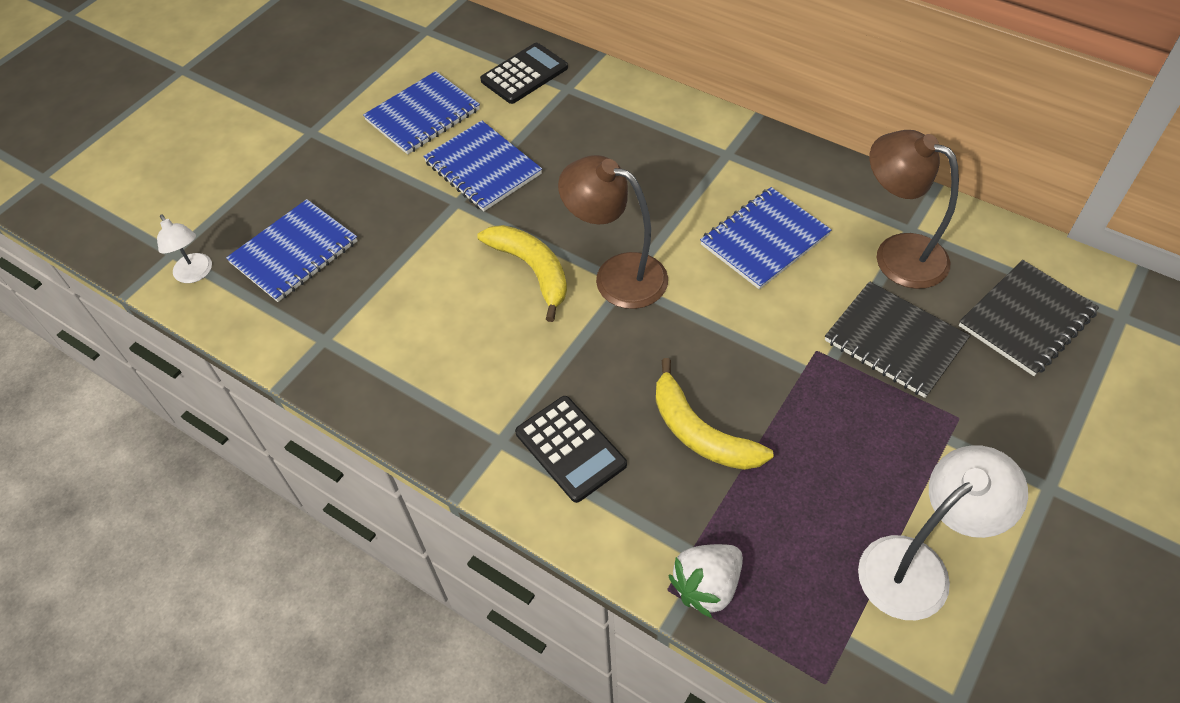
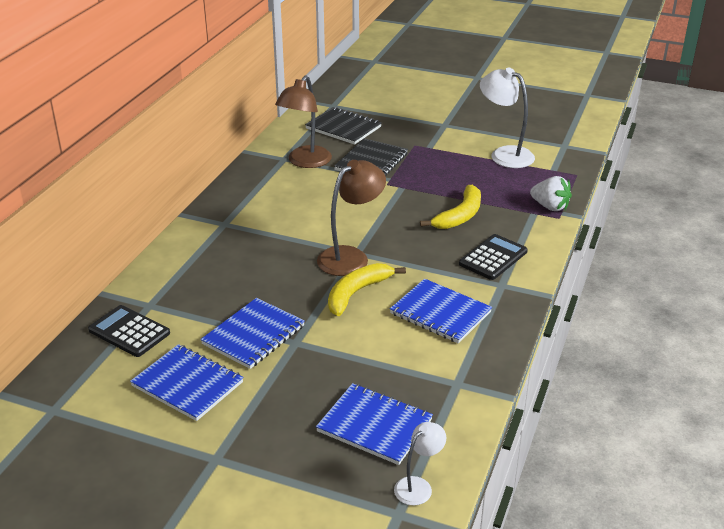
camera: 105 degrees left, 20 degrees down
brown lamp [558,155,668,309] -> brown lamp turned 150 degrees counterclockwise [317,160,386,276]
blue notebook [700,187,832,290] -> blue notebook moved to [390,279,492,344]

